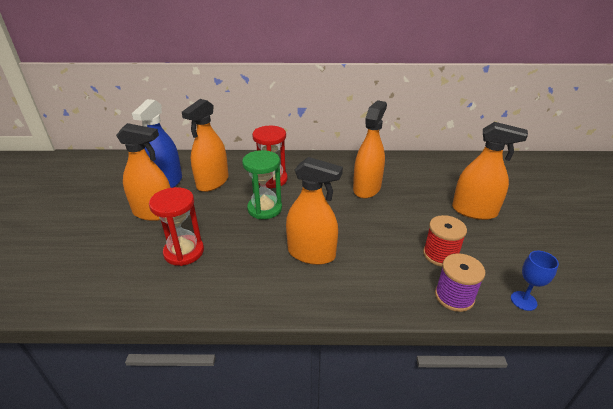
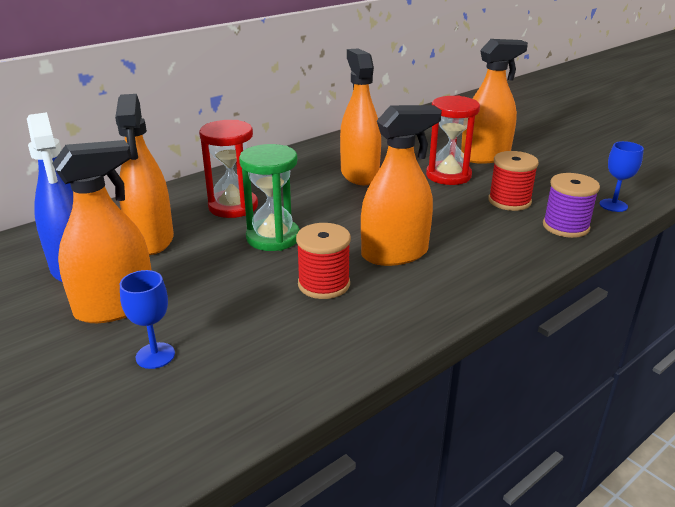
camera: 40 degrees left, 5 degrees down
red hourglass [149,187,204,266] -> red hourglass moved to [426,95,480,185]
none -> blue goblet [120,270,175,369]
none -> red spool [296,223,351,299]

